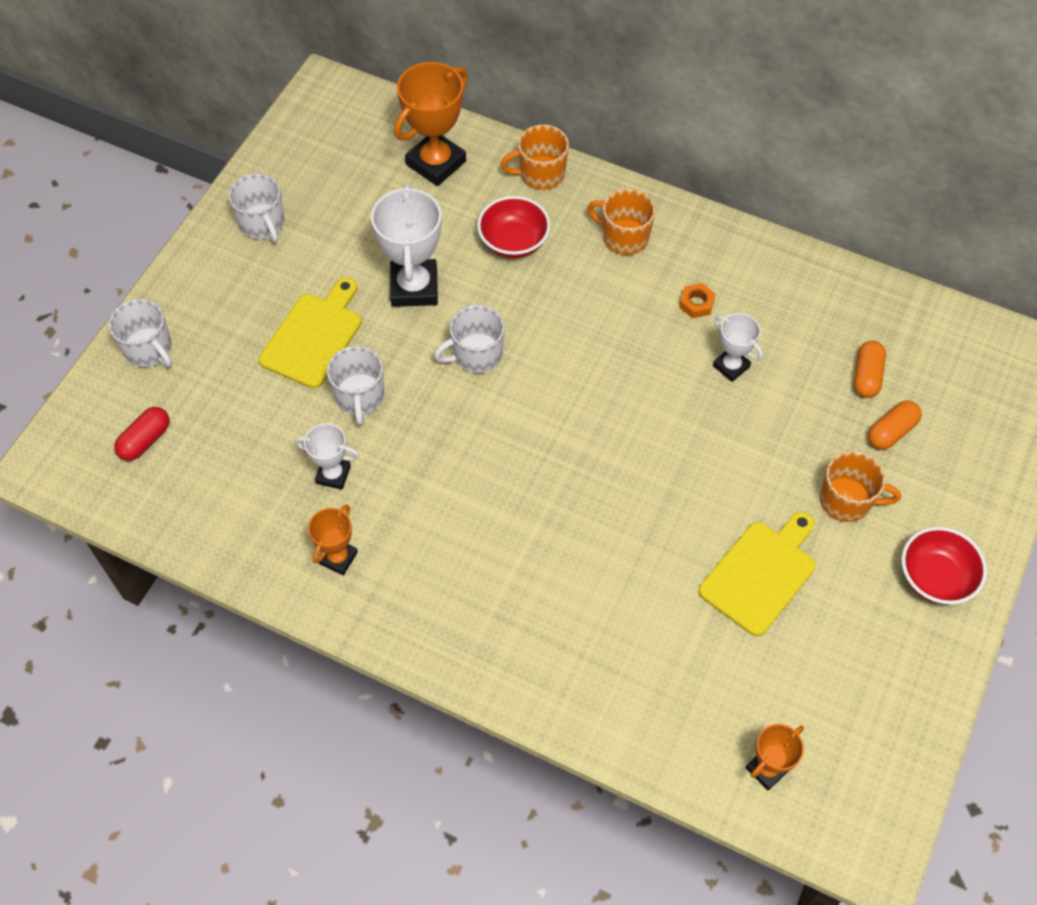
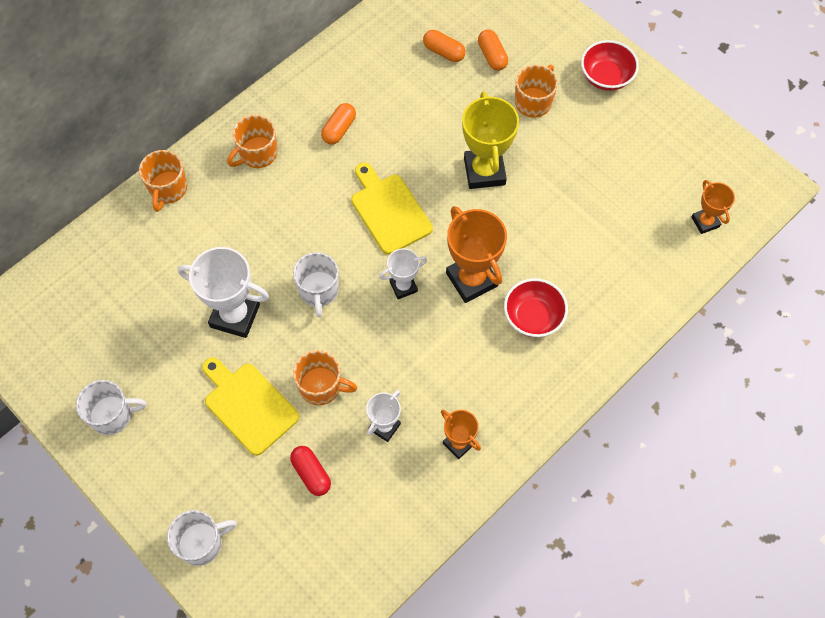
camera: 70 degrees left, 5 degrees up
red capsule [114,407,170,461] -> red capsule moved to [290,446,331,496]
white mug [327,346,384,425] -> orange mug [293,350,357,405]
orange trophy [394,62,468,186] -> orange trophy moved to [446,206,507,303]
red bowl [477,196,551,258] -> red bowl moved to [504,278,568,337]
orange nut [679,283,716,318] -> orange capsule [321,103,356,145]
yellow cutting board [699,511,816,636] -> yellow cutting board moved to [351,163,433,255]
white trophy [713,313,763,382] -> white trophy moved to [379,248,427,299]
none -> yellow trophy [462,92,519,189]

